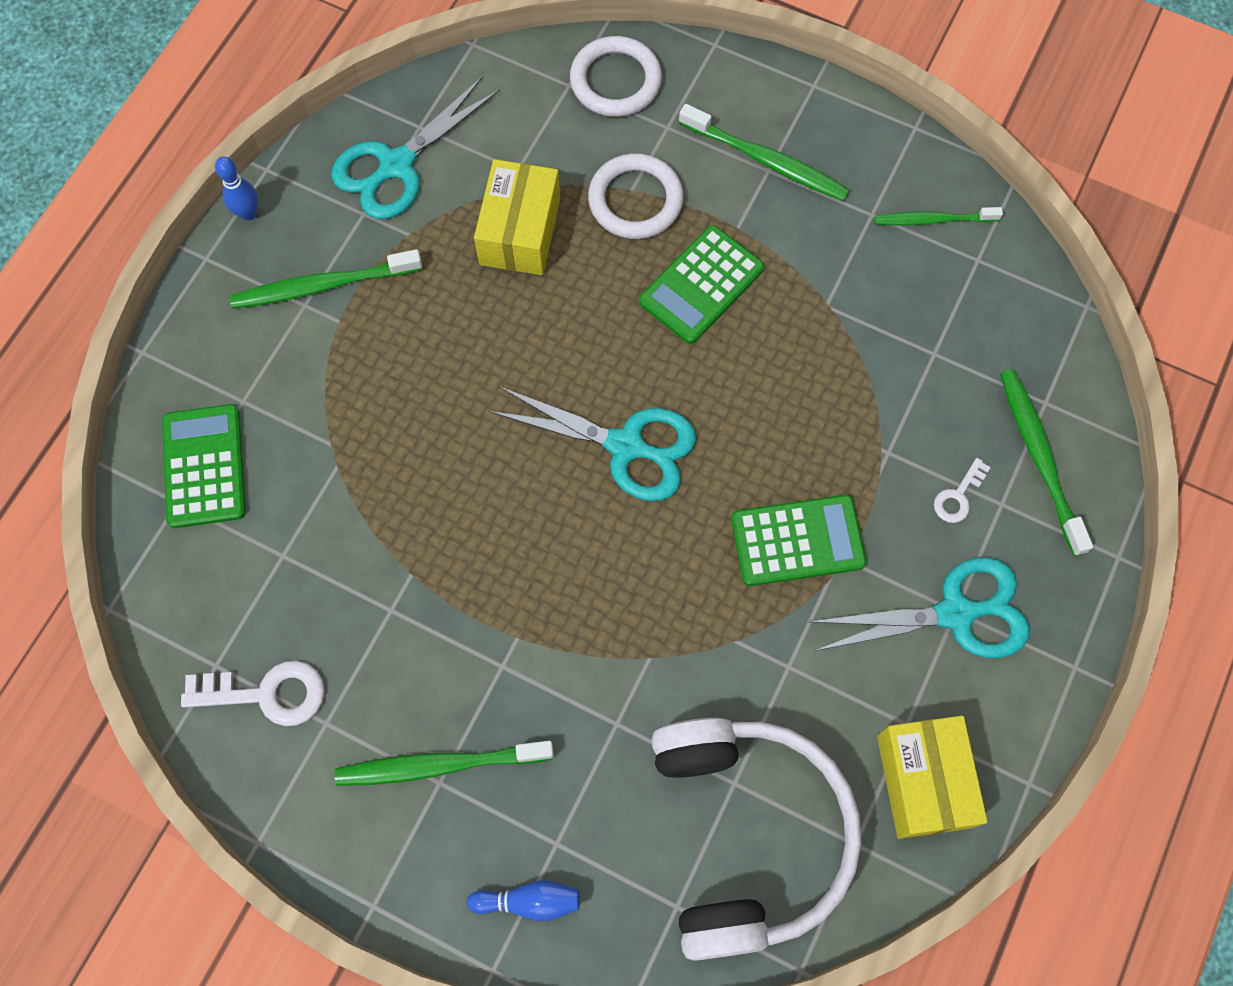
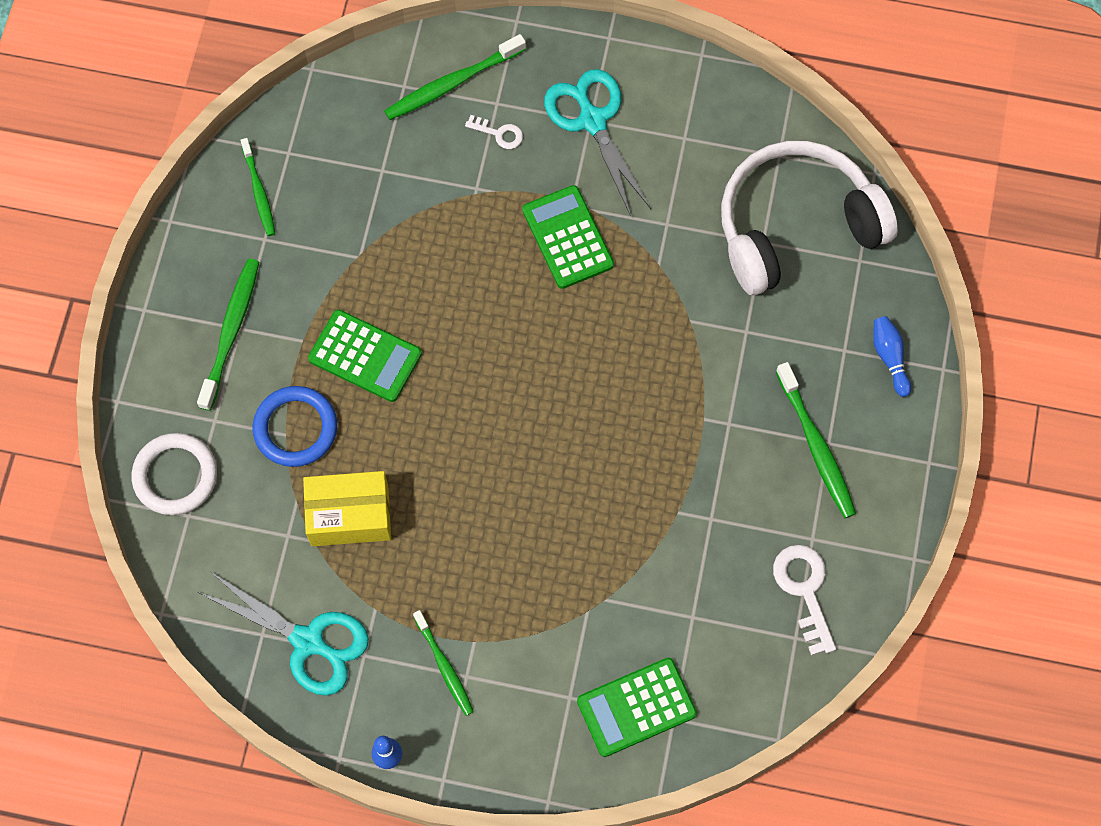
camera: 105 degrees left, 0 degrees up
green toothbrush [230,249,422,309] -> green toothbrush [413,610,474,716], size x0.66
turquoise scissors [489,386,696,501] -> none
white ring [588,153,683,239] -> blue ring [253,386,337,467]
yellow box [877,716,987,839] -> none

